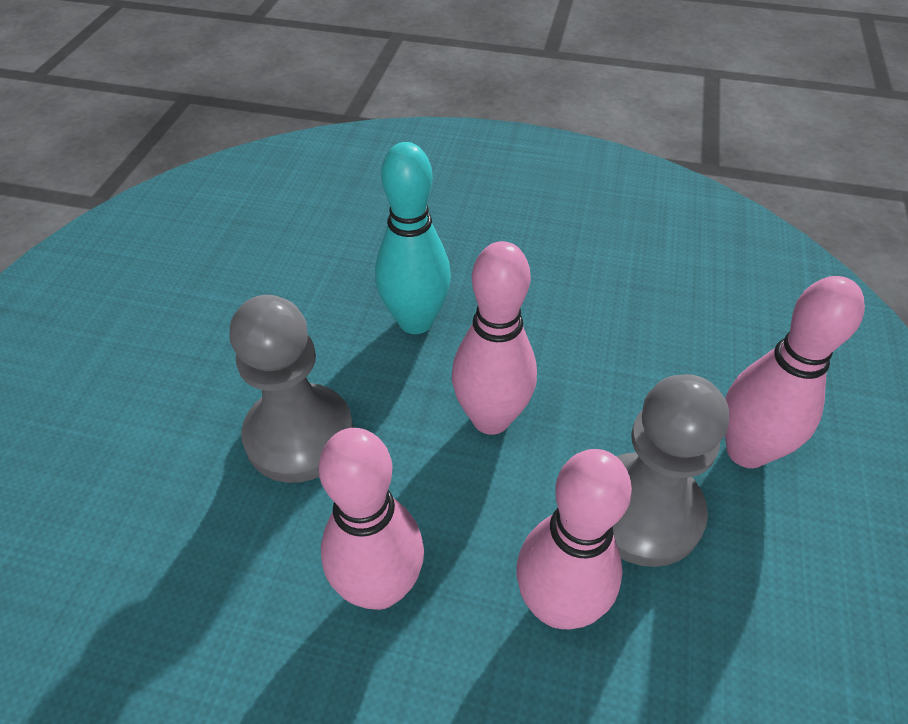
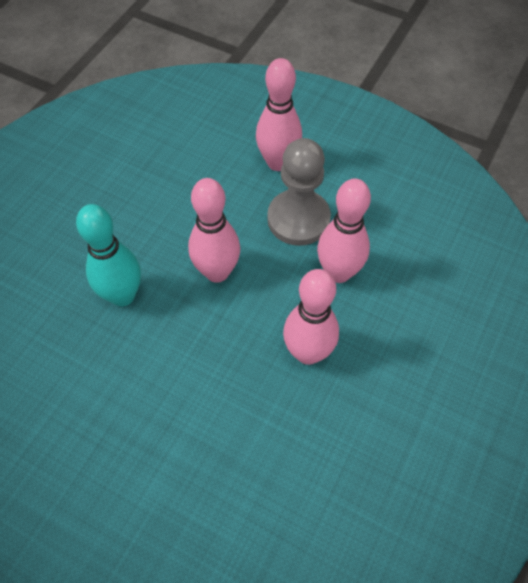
camera: 75 degrees left, 10 degrees up
grey pawn [229,295,353,483] -> none

